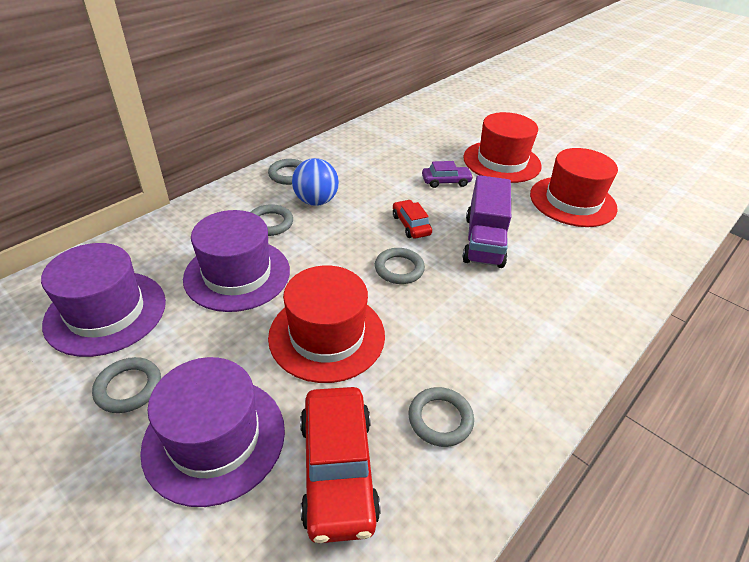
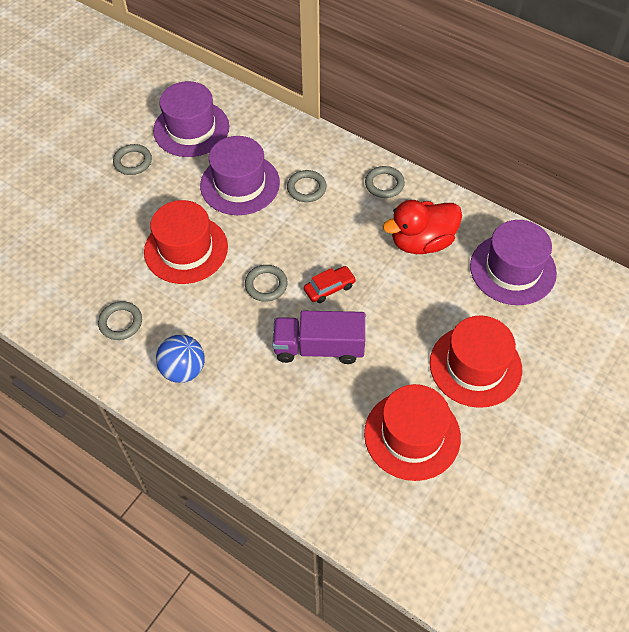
camera: 85 degrees right, 15 degrees up
purple hat [140,357,285,507] -> purple hat moved to [470,220,557,305]
blue ball [292,158,339,206] -> blue ball moved to [156,335,205,383]
red car [300,387,381,543] -> none
purple car [422,161,473,188] -> none
none -> red duck [383,200,462,254]

